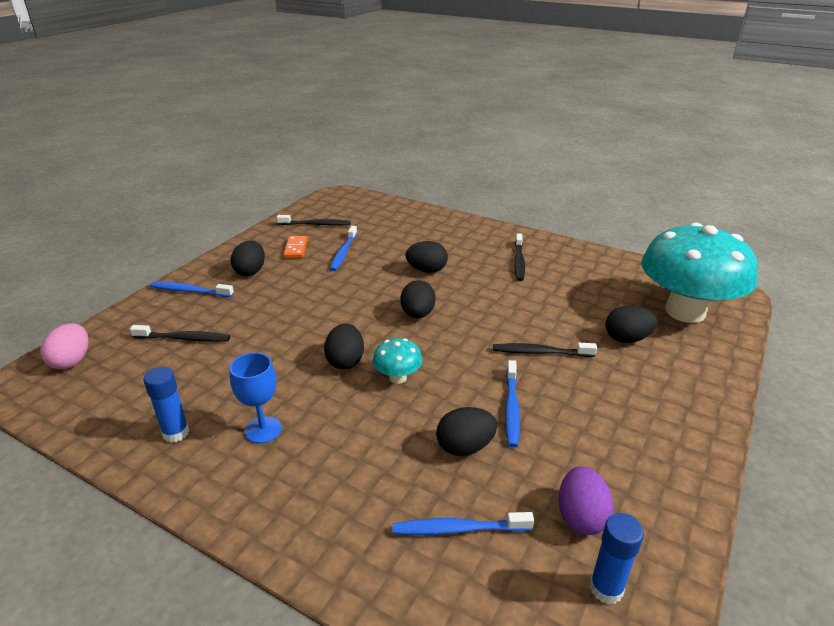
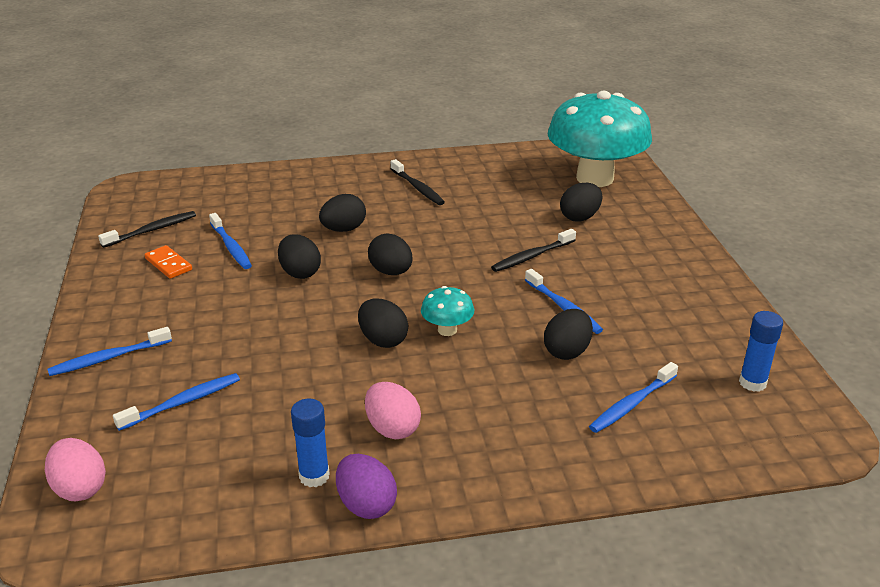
camera: 40 degrees left, 0 degrees up
black toothbrush [130,325,230,342] -> blue toothbrush [113,373,240,431]
black egg [230,241,265,276] -> black egg moved to [278,234,321,279]
blue goblet [230,352,282,444] -> pink egg [365,382,421,440]
purple egg [558,466,614,535] -> purple egg moved to [336,454,397,519]

